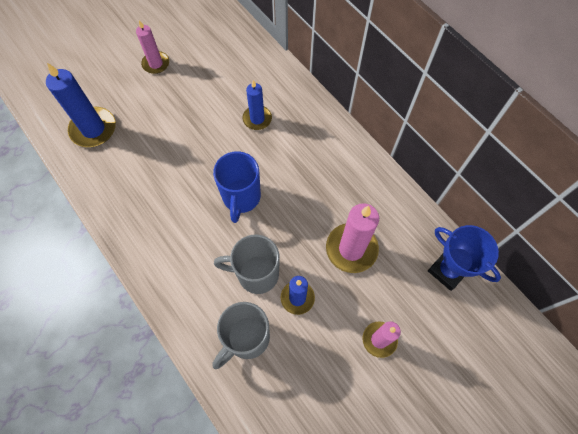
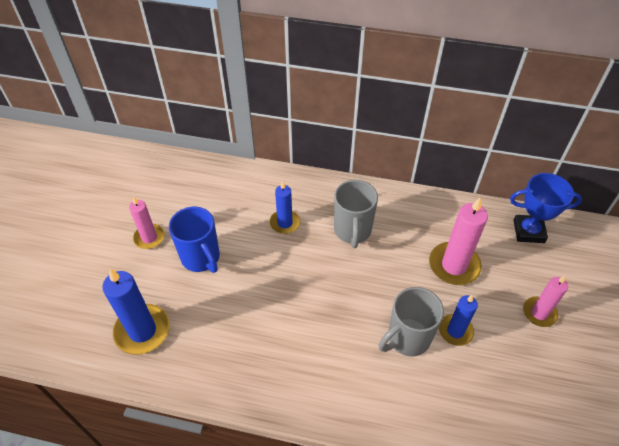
camera: 40 degrees left, 15 degrees down
grey mug [212,302,270,369] -> grey mug moved to [334,180,378,248]
blue mug [213,151,261,223] -> blue mug moved to [169,206,220,273]

